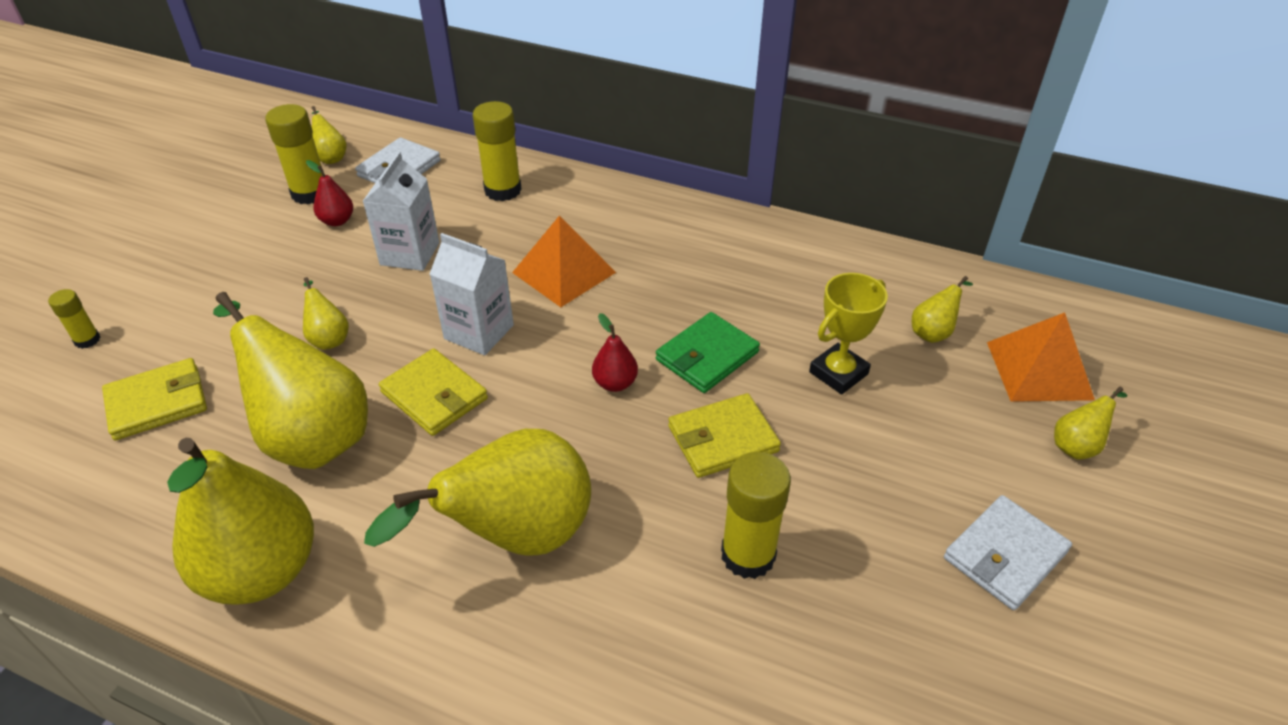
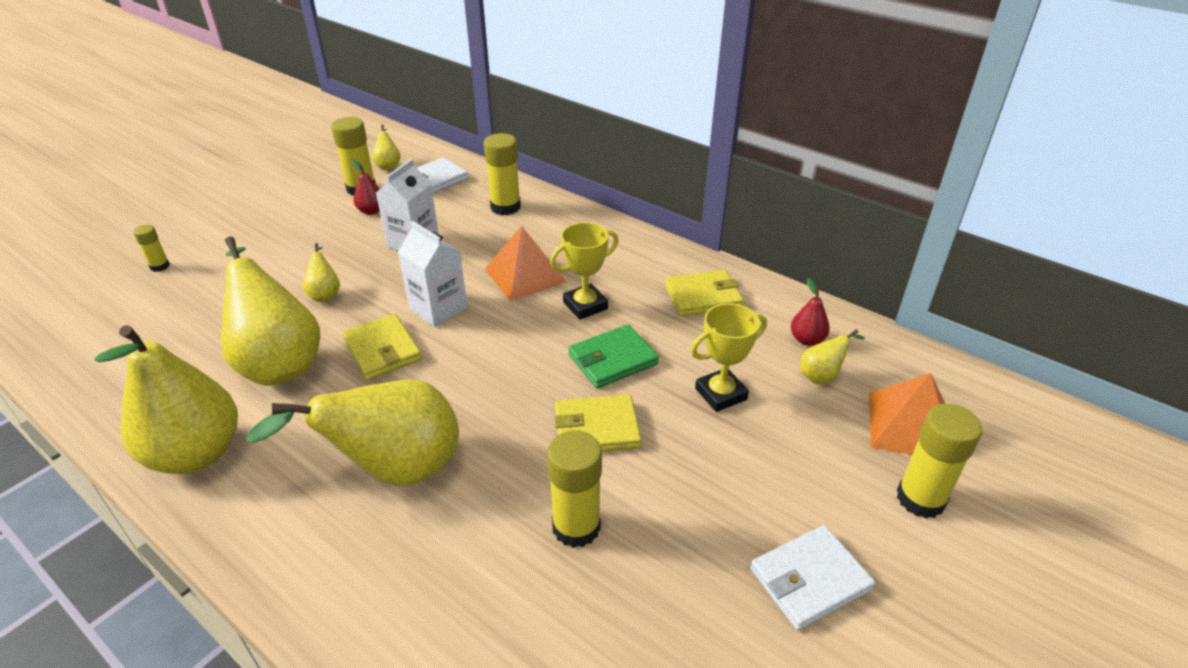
camera: 15 degrees right, 5 degrees down
yellow wallet [102,358,207,440] -> yellow wallet moved to [665,270,744,316]
red pear [592,313,638,392] -> red pear moved to [791,278,830,346]
yellow pear [1054,387,1127,460] -> yellow glue stick [897,404,982,518]
none -> yellow trophy [550,222,619,320]

